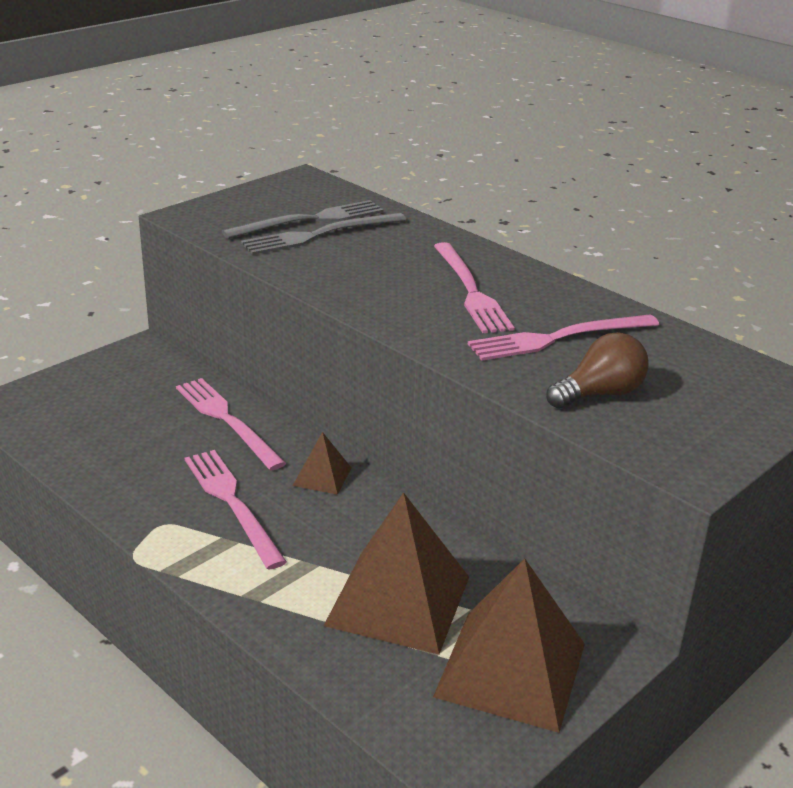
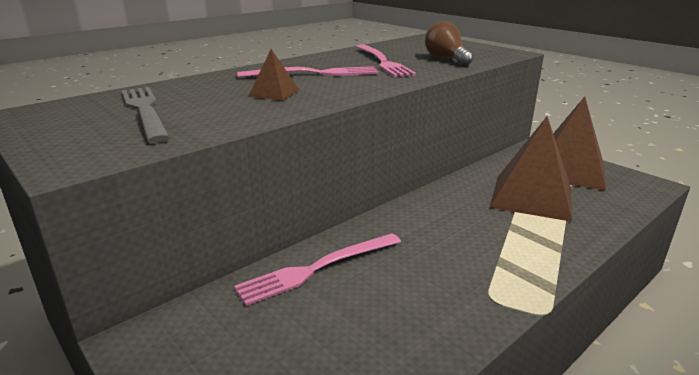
camera: 85 degrees left, 5 degrees down
pink fork [185,450,287,570] -> none
grey fork [241,213,406,255] -> none
brown pyramid [293,432,351,495] -> brown pyramid moved to [248,49,299,100]

